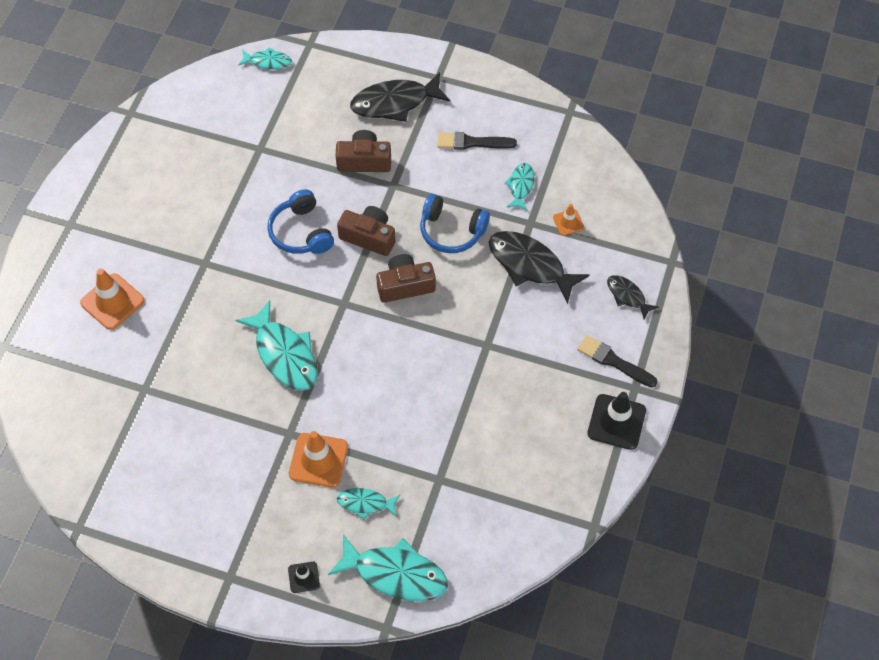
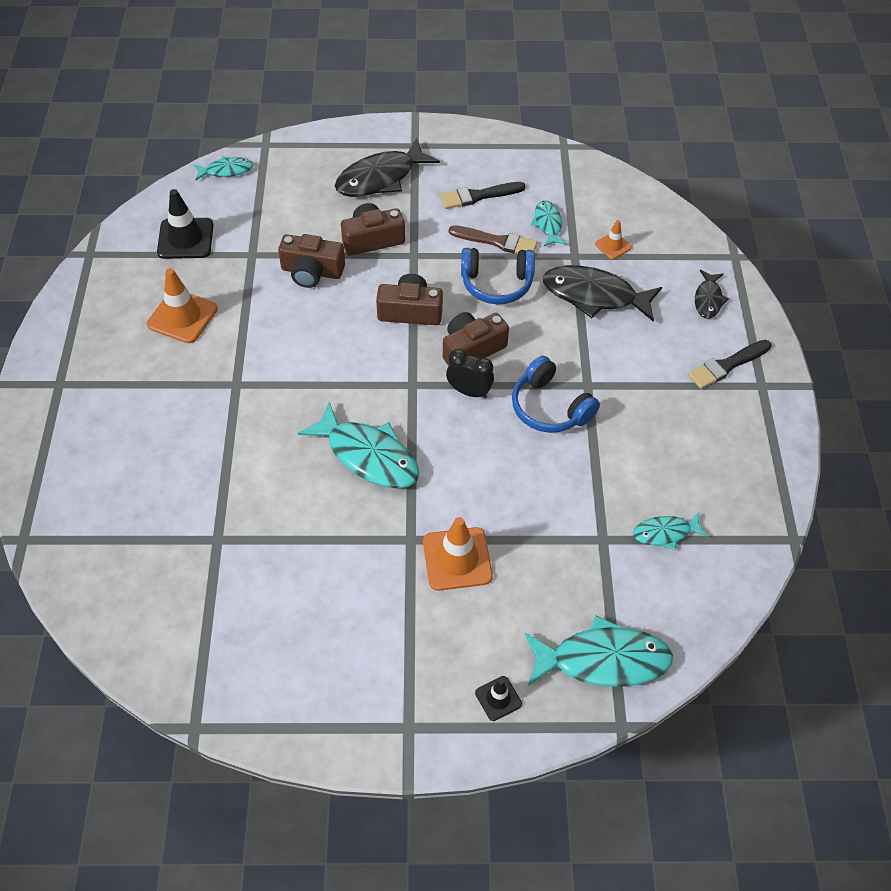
camera: 20 degrees left, 5 degrees down
orange traffic cone [80,269,145,330] -> orange traffic cone moved to [147,268,218,343]
blue headphones [267,189,334,254] -> blue headphones moved to [512,356,600,433]
turquoise fish [337,488,400,520] -> turquoise fish moved to [633,512,708,550]
black brush [577,335,658,387] -> black brush turned 45 degrees counterclockwise [688,340,771,389]
black traffic cone [587,392,646,450] -> black traffic cone moved to [157,189,213,259]
black fish [607,275,659,320] -> black fish turned 105 degrees counterclockwise [695,270,729,319]
none -> brown camera [278,234,345,288]
none -> black clock [446,349,494,398]
none -> brown brush [449,225,537,254]

